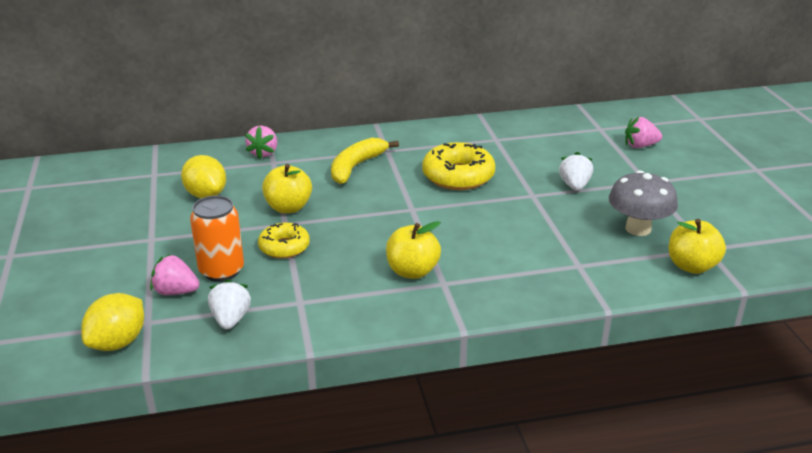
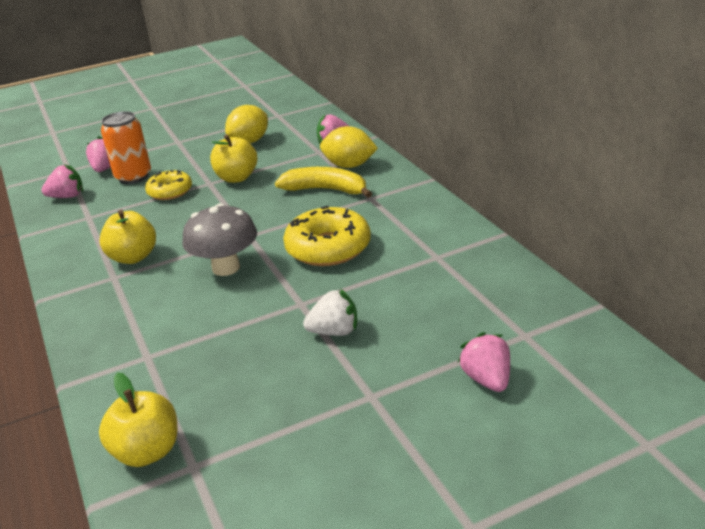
camera: 80 degrees right, 0 degrees up
yellow lemon [81,293,144,351] -> yellow lemon moved to [320,126,378,168]
white strawberry [208,279,251,329] -> pink strawberry [42,164,83,198]
grey mushroom [609,170,678,236] -> grey mushroom moved to [182,203,257,276]

